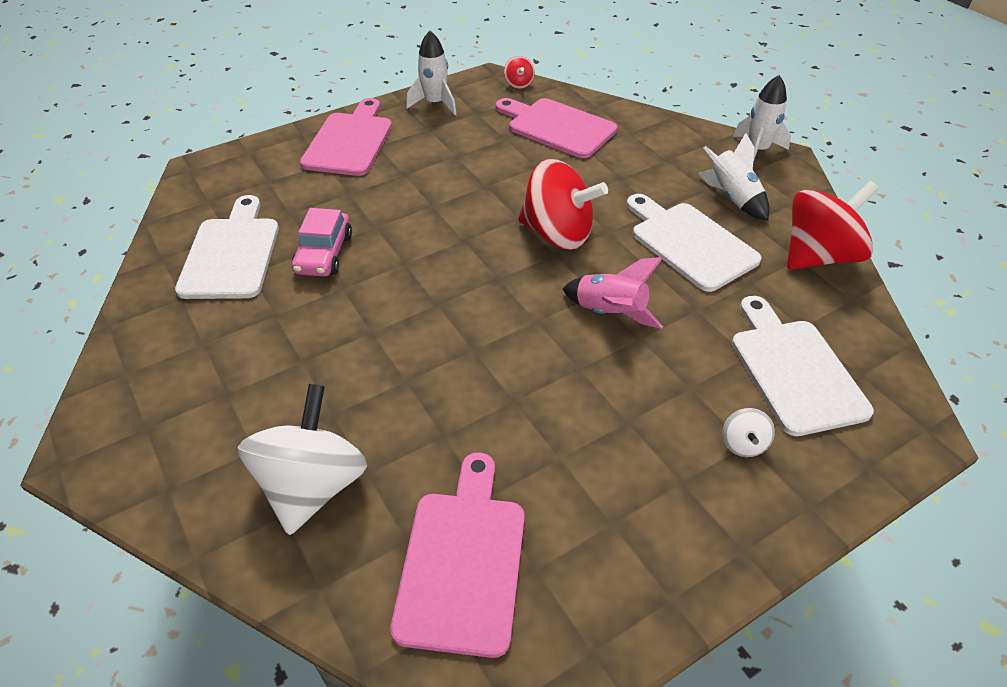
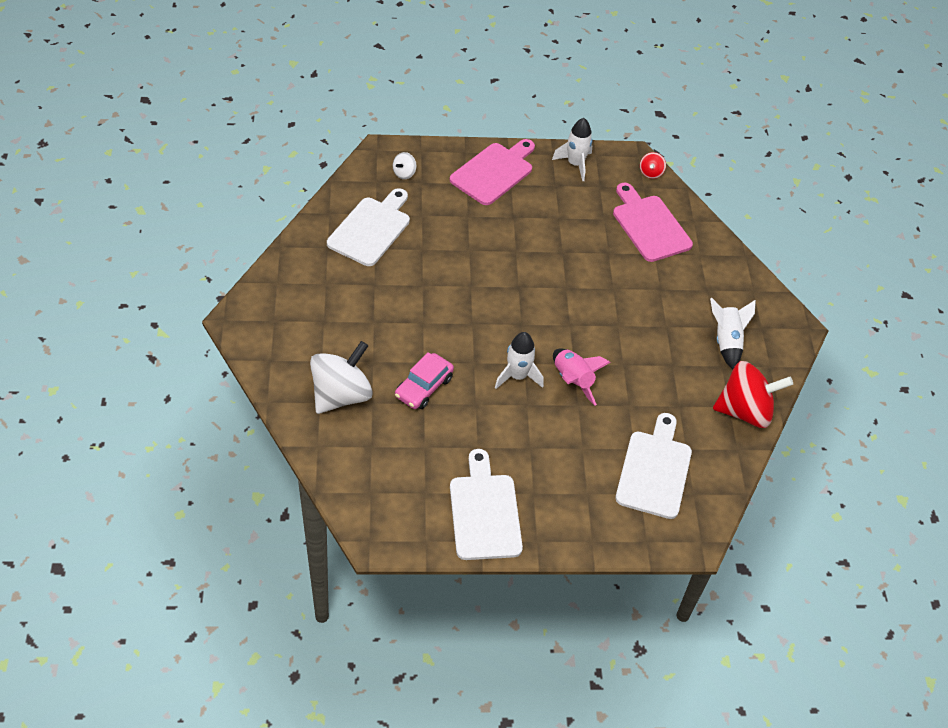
camera: 25 degrees right, 5 degrees up
pink car [292,208,352,277] -> pink car moved to [395,352,454,409]
pink cutting board [390,452,525,658] -> none
red spinning top [518,159,608,250] -> none
white cutting board [627,194,762,292] -> white cutting board moved to [450,449,523,560]
white spinning top [722,408,775,457] -> white spinning top moved to [393,152,416,179]
white rocket [733,75,791,162] -> white rocket moved to [495,332,544,389]

